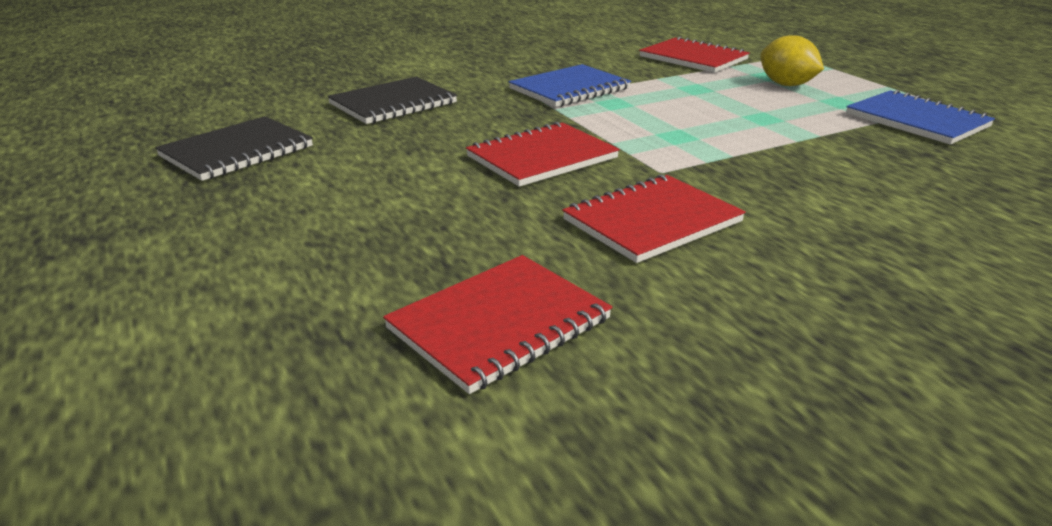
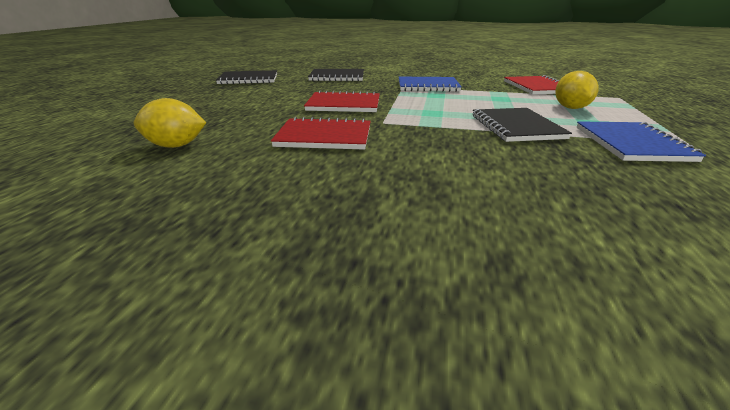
camera: 40 degrees right, 0 degrees up
red notebook [383,255,612,394] -> yellow lemon [134,98,206,148]
none -> black notebook [473,108,572,142]

